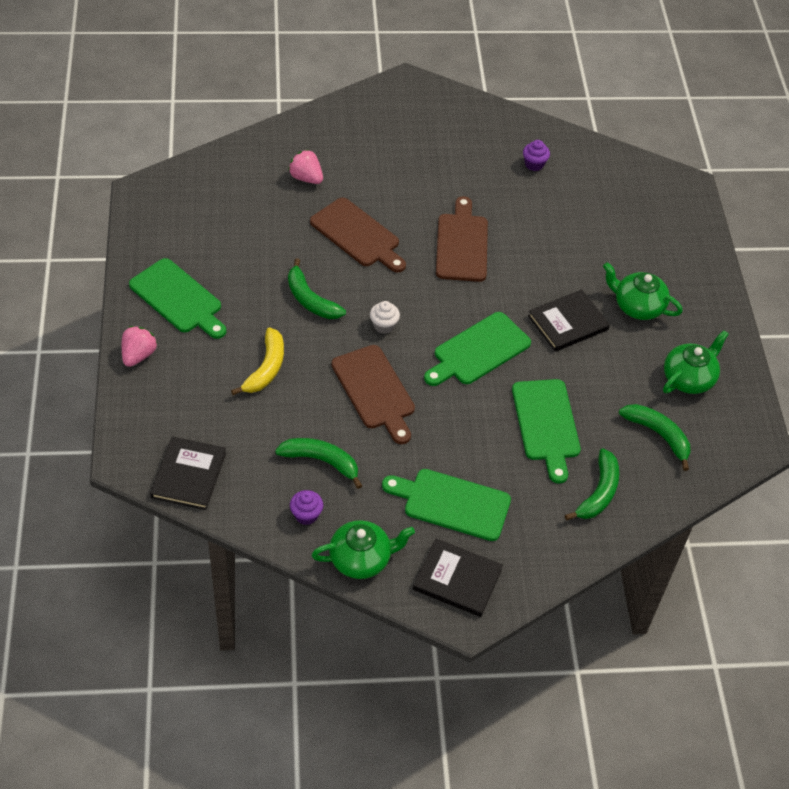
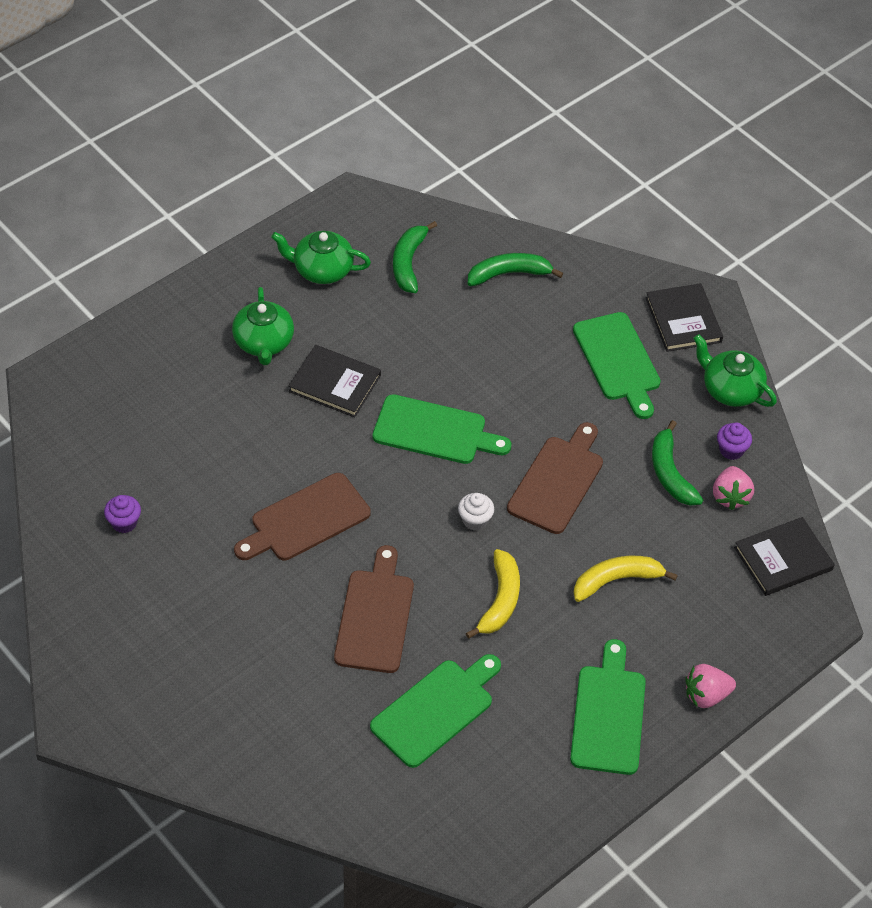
camera: 125 degrees left, 0 degrees up
pink strawberry [288,149,323,184] -> pink strawberry moved to [713,466,754,510]
green banana [288,258,346,319] -> yellow banana [466,549,520,639]
green cutting board [512,379,581,484] -> green cutting board moved to [370,654,501,768]

